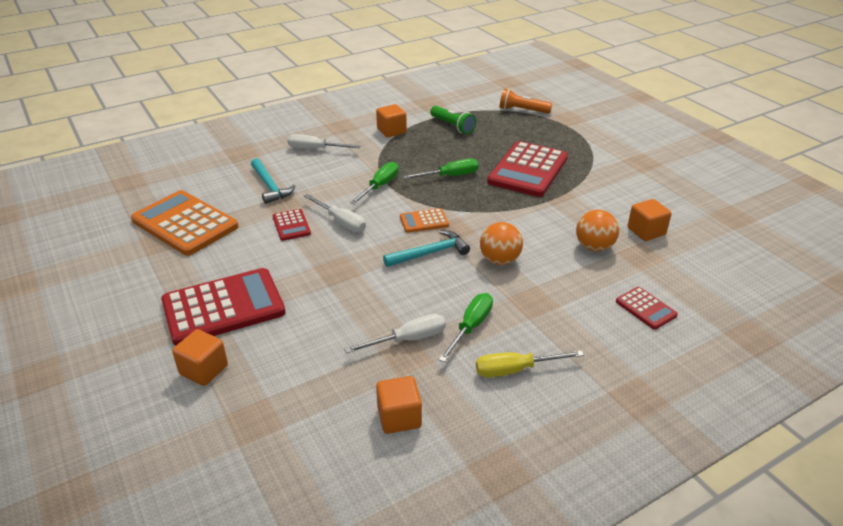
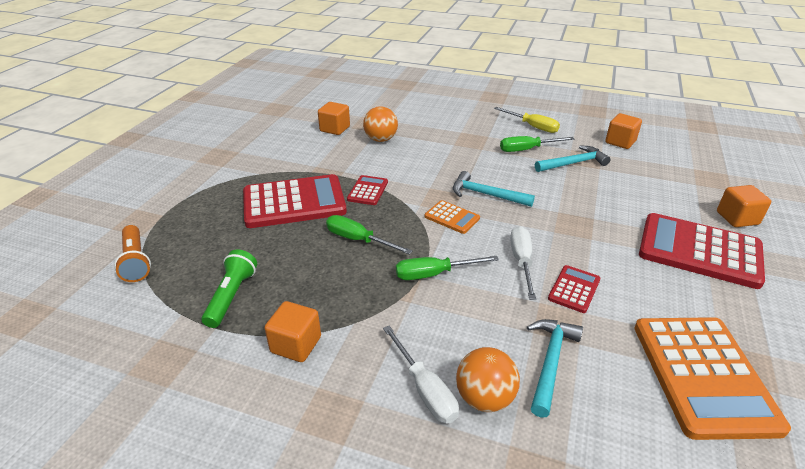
camera: 130 degrees left, 0 degrees up
white screwdriver [344,314,446,354] -> turquoise hammer [535,146,610,172]
orange ball [480,222,523,265] -> orange ball moved to [456,347,520,412]
red calculator [616,287,678,330] -> red calculator moved to [347,175,388,205]

